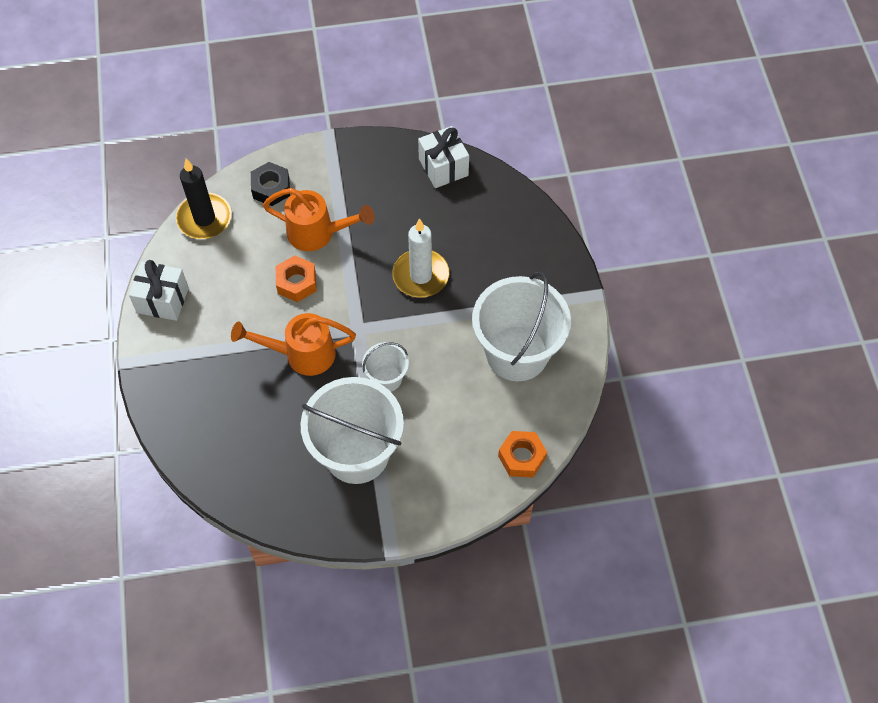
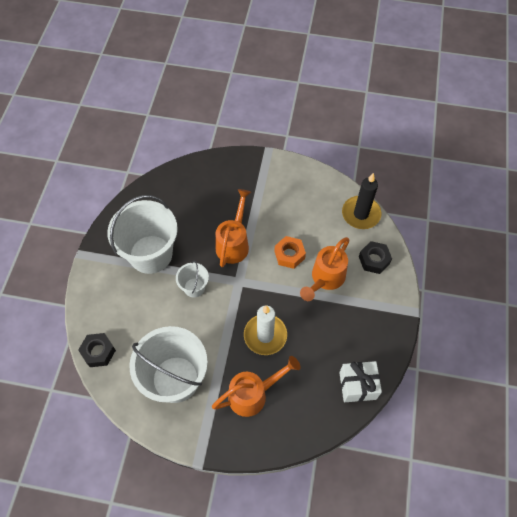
camera: 110 degrees right, 0 degrees up
white gift [129,260,189,321] -> none
orange nut [498,431,547,478] -> black nut [78,333,116,367]
none -> orange watering can [212,356,301,417]

